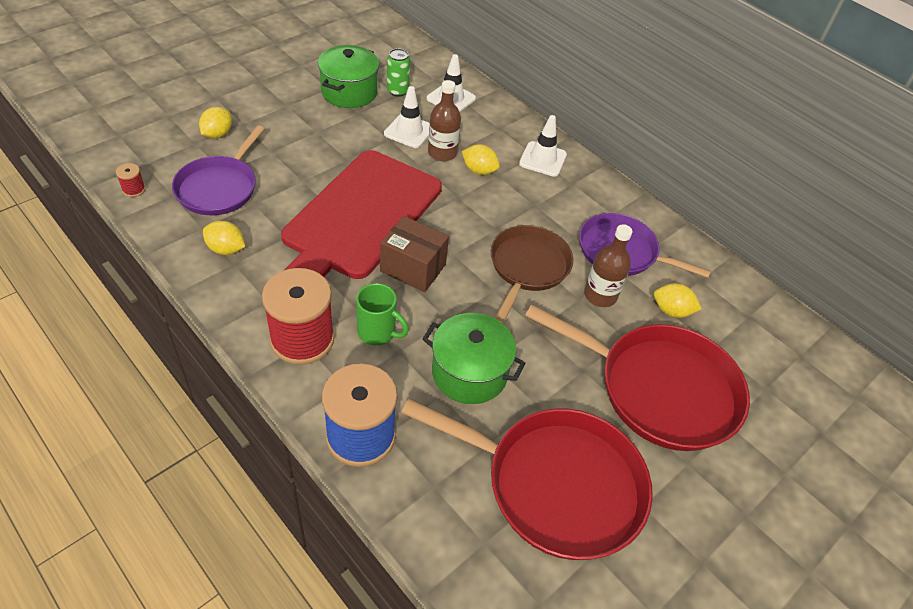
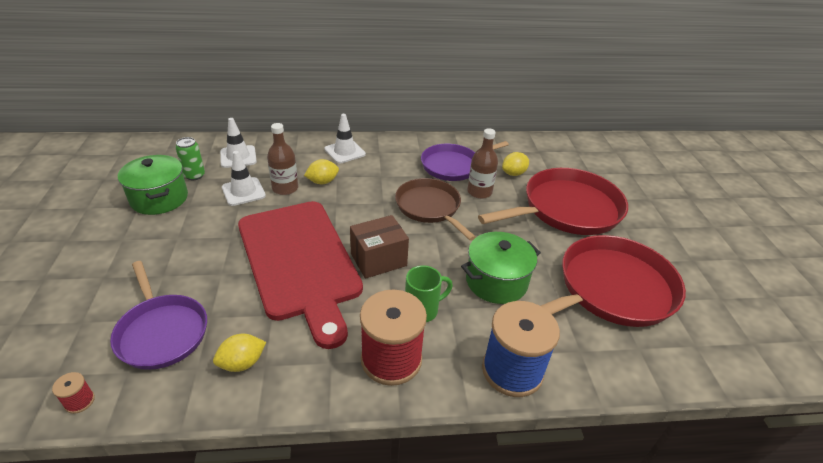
camera: 50 degrees left, 10 degrees down
yellow lemon [199,107,232,138] -> none

